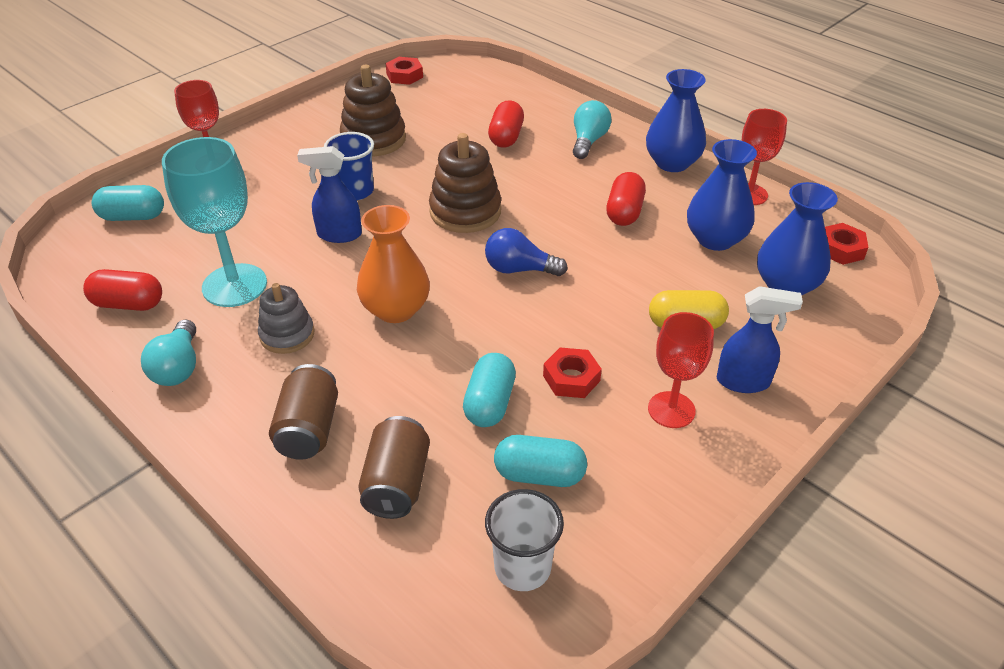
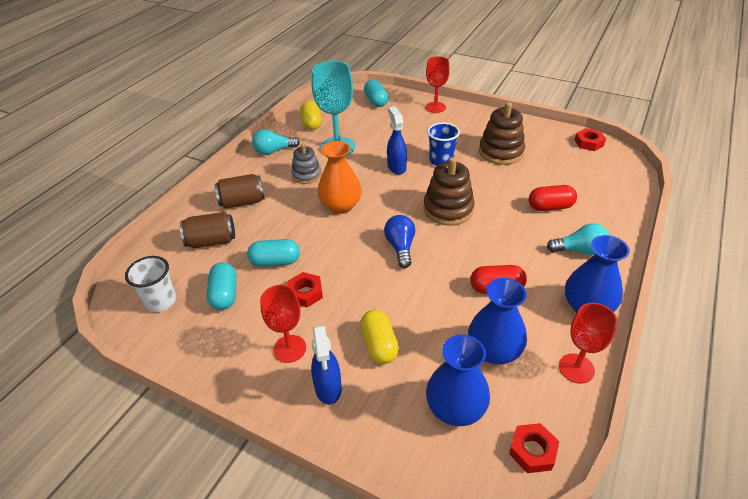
camera: 75 degrees right, 0 degrees up
red capsule [83,269,162,311] -> yellow capsule [301,100,322,130]

